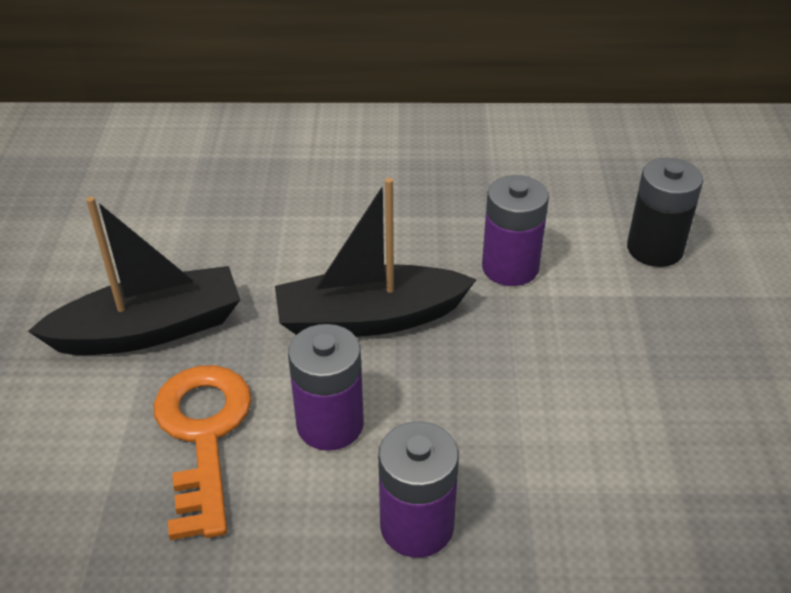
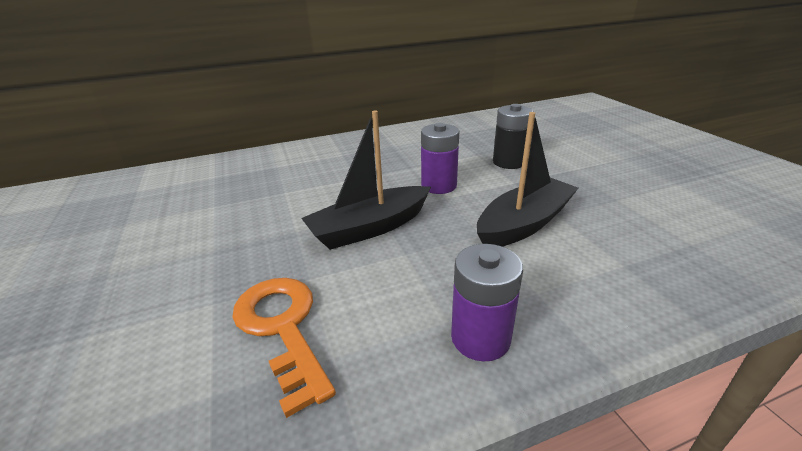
camera: 20 degrees left, 10 degrees down
black boat [28,196,240,355] -> black boat moved to [477,112,578,247]
purple battery [288,324,364,451] -> none

